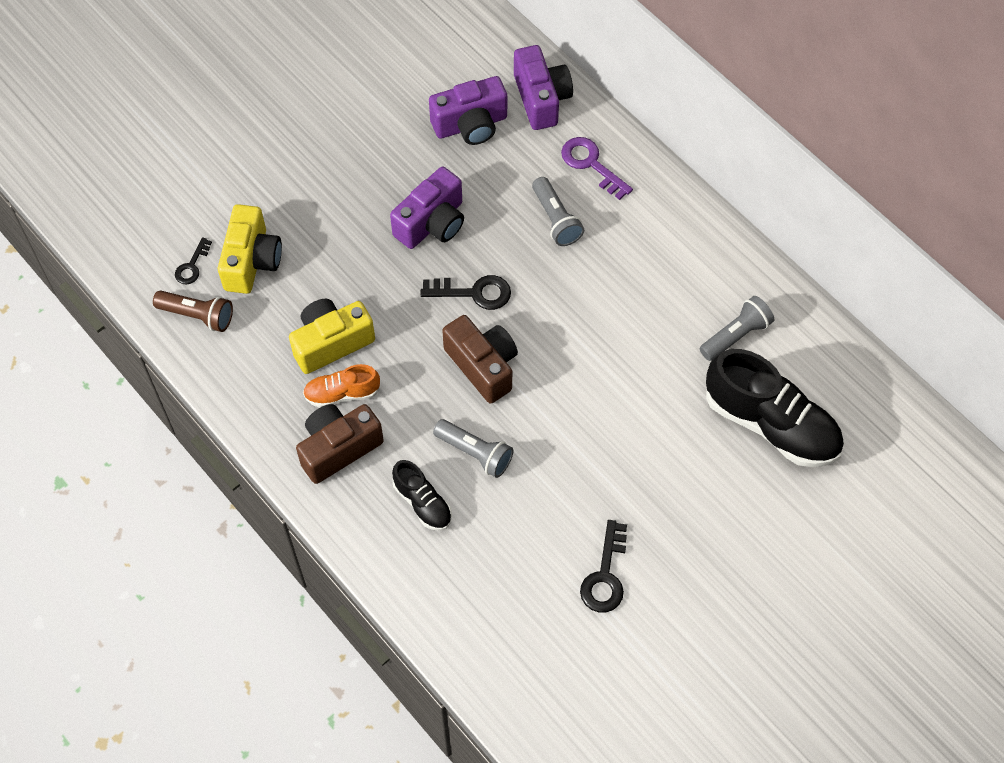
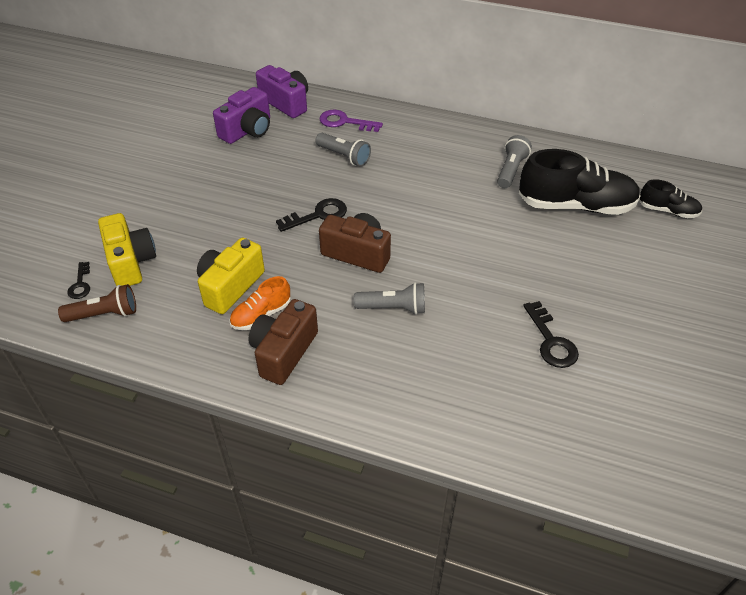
camera: 30 degrees left, 15 degrees down
purple camera [390,167,464,249] -> none
black shoe [392,460,452,531] -> black shoe moved to [639,180,702,218]

